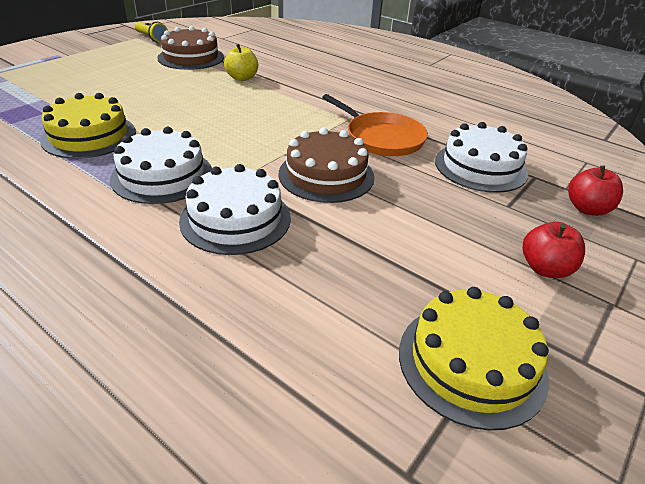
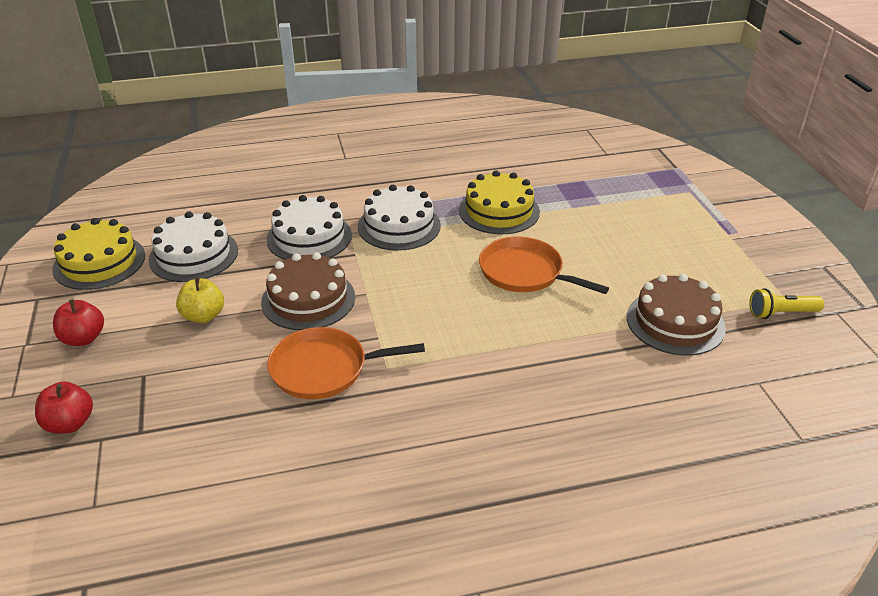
camera: 130 degrees right, 0 degrees up
yellow apple [224,44,258,81] -> yellow apple moved to [176,278,224,323]
white cake [435,122,528,193] -> white cake moved to [149,211,238,282]
none -> orange pan [479,237,609,294]

